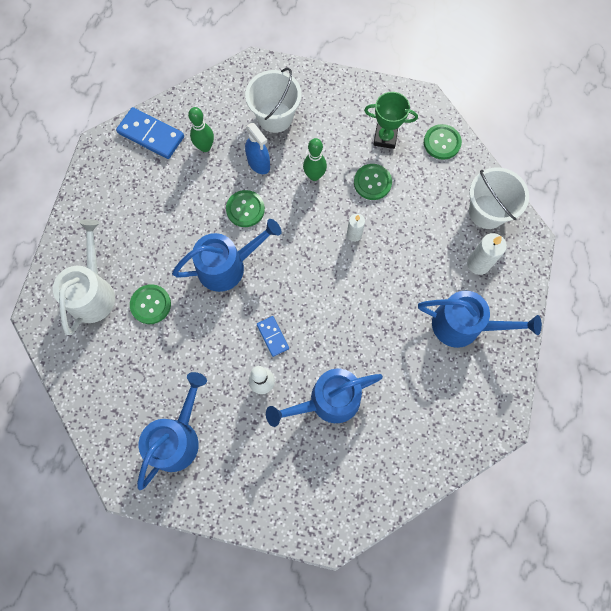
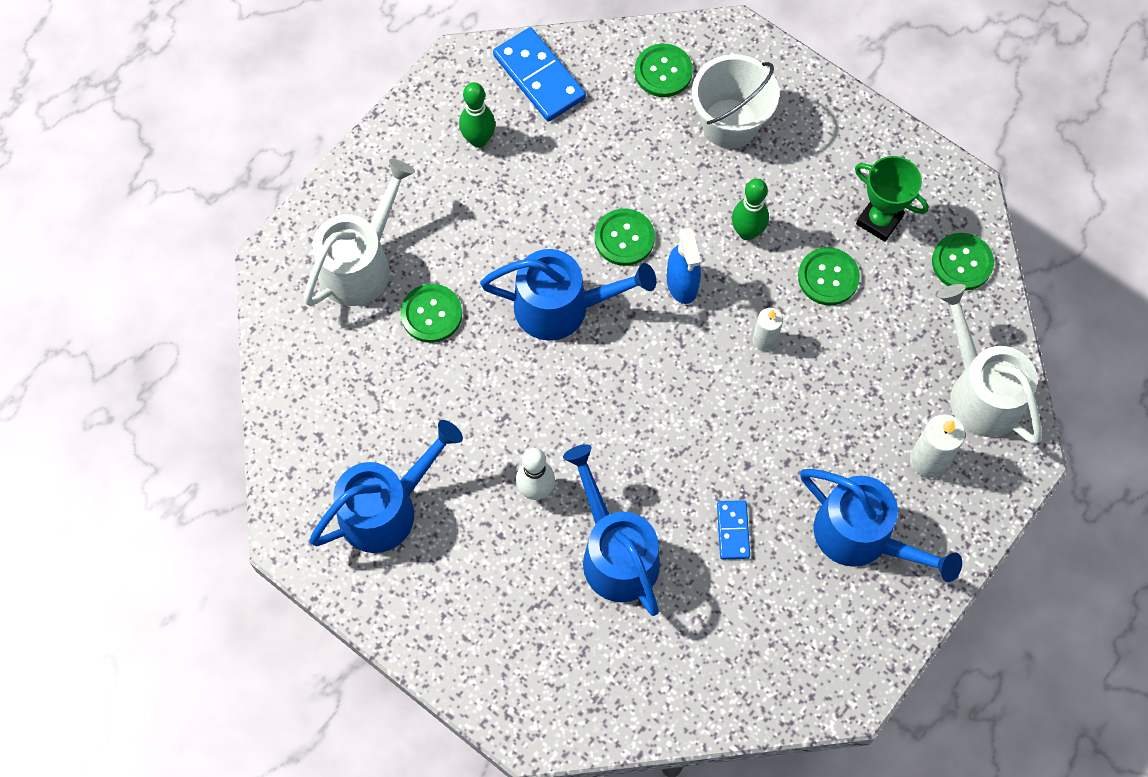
camera: 25 degrees right, 5 degrees down
green bowling pin [188,107,214,152] -> green bowling pin moved to [459,82,495,148]
blue spray bottle [245,123,270,174] -> blue spray bottle moved to [667,228,701,304]
blue domino [257,316,289,357] -> blue domino moved to [717,500,750,559]
blue watering can [266,368,383,427] -> blue watering can turned 60 degrees clockwise [563,444,660,616]
white bucket [469,167,529,229] -> white watering can [937,284,1042,444]
none -> green button [635,44,693,97]

